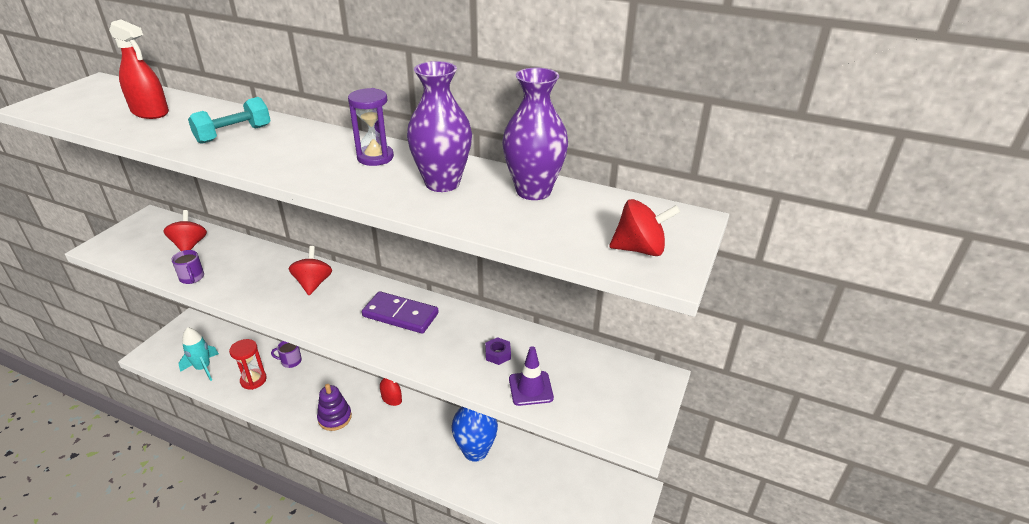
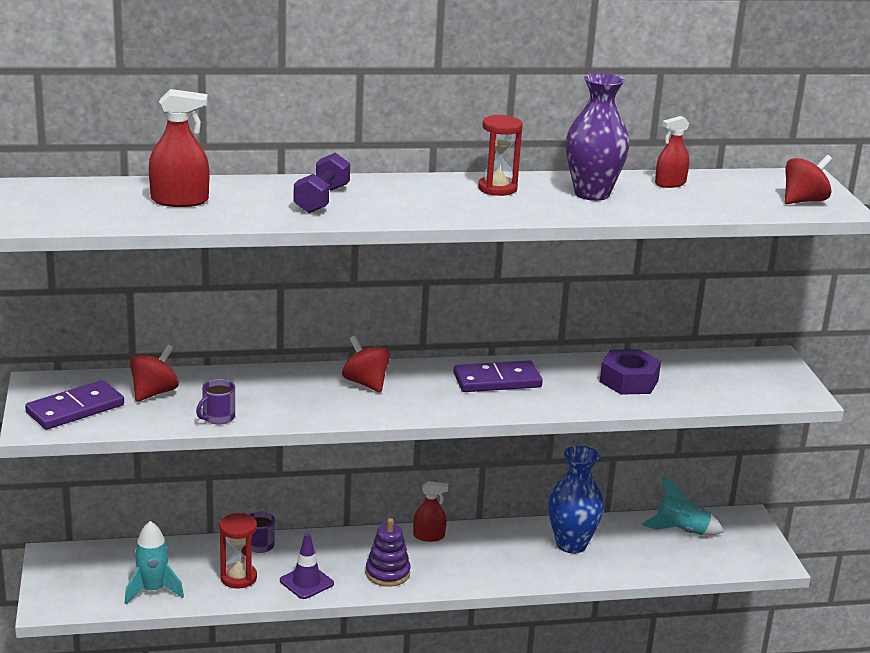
camera: 35 degrees left, 10 degrees down
red spinning top [163,210,207,251] -> red spinning top turned 75 degrees clockwise [130,344,179,402]
purple mug [172,250,204,284] -> purple mug turned 105 degrees clockwise [196,379,235,424]
turquoise dumbbell [188,97,271,144] -> purple dumbbell [294,153,350,213]
purple hourglass [348,88,394,166] -> red hourglass [478,115,523,196]
purple nut [485,337,511,365] -> purple nut [600,349,661,395], size x1.93
purple vase [502,68,568,200] -> red spray bottle [655,116,690,188]
purple traffic cone [509,346,554,406] -> purple traffic cone moved to [280,533,334,599]
none -> purple domino [25,380,124,430]
none -> turquoise rocket [641,476,724,536]

